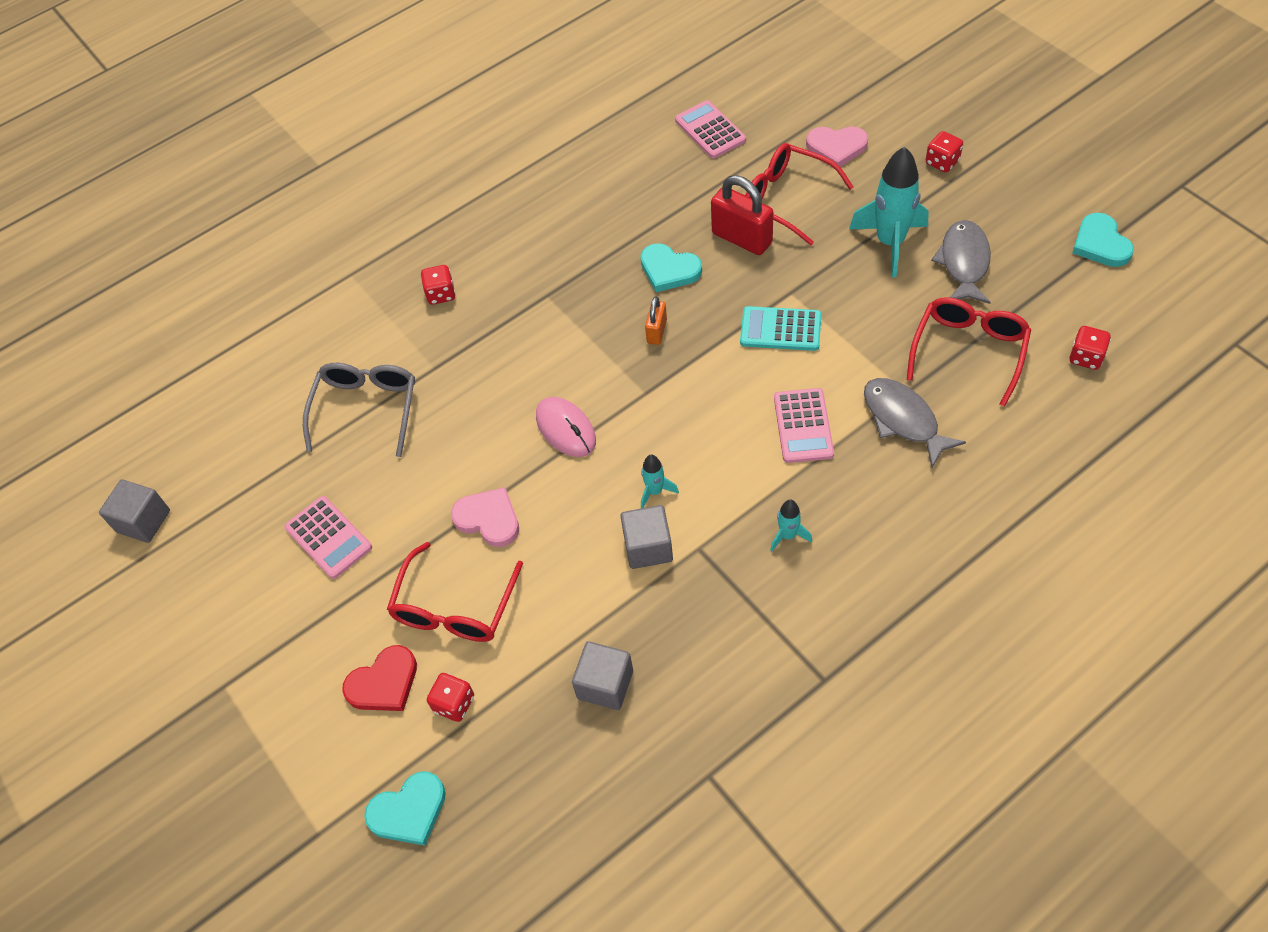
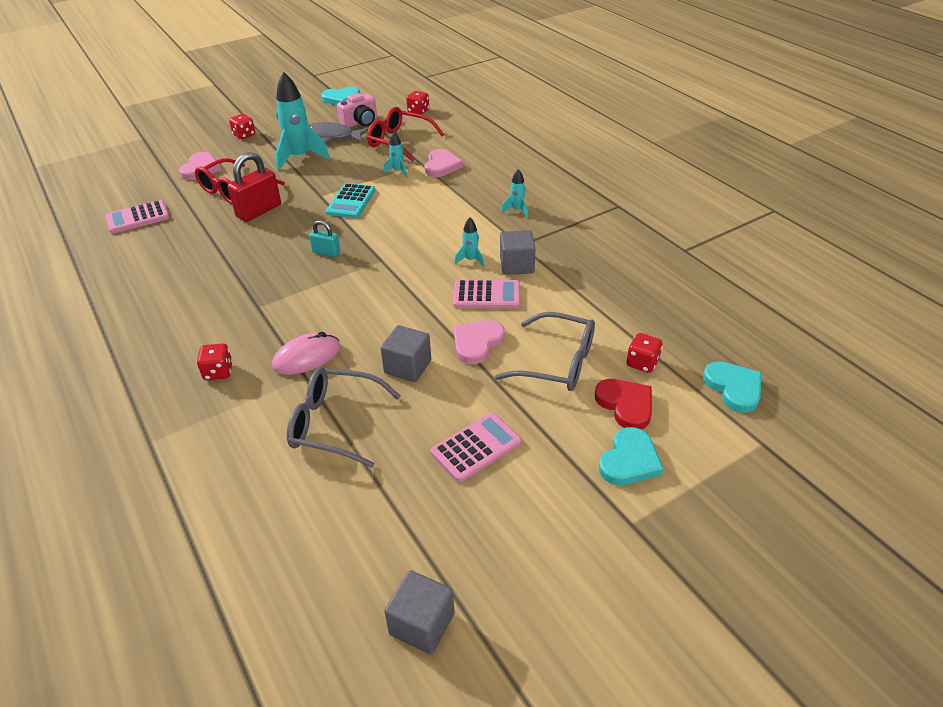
camera: 90 degrees left, 15 degrees down
red glasses [387,542,523,642] -> grey glasses [495,312,595,391]
pink mouse [536,397,596,457] -> pink mouse moved to [272,332,341,375]
grey cube [572,641,633,710] -> grey cube moved to [380,325,431,382]
turquoise heart [640,243,702,292] -> turquoise heart moved to [599,427,664,485]
orange padlock [645,296,667,345] -> turquoise padlock [309,220,340,257]
pink calculator [774,388,834,463] -> pink calculator moved to [453,280,520,308]
grey fish [864,378,966,468] -> pink heart [424,149,463,177]
none -> pink camera [337,93,377,127]
none -> turquoise rocket [383,132,408,177]

